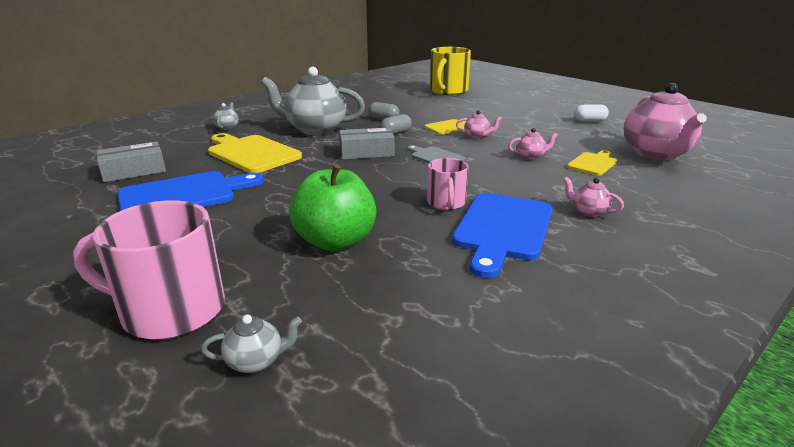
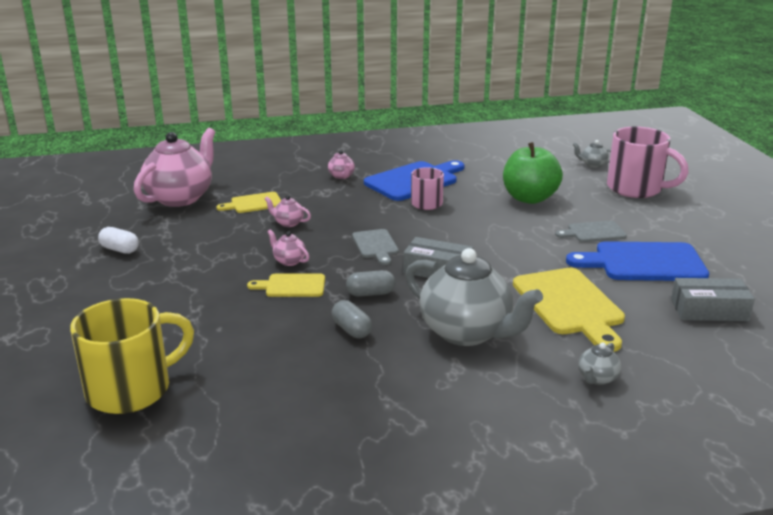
camera: 150 degrees left, 0 degrees up
none -> grey cutting board [555,221,627,242]

